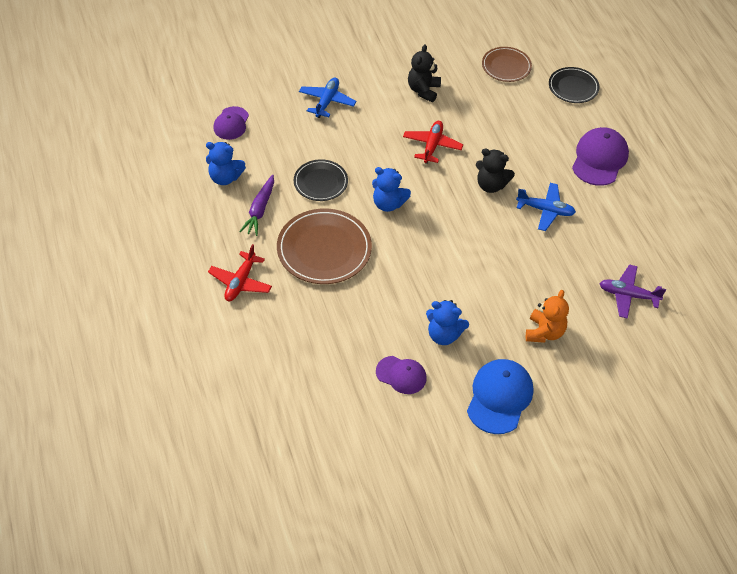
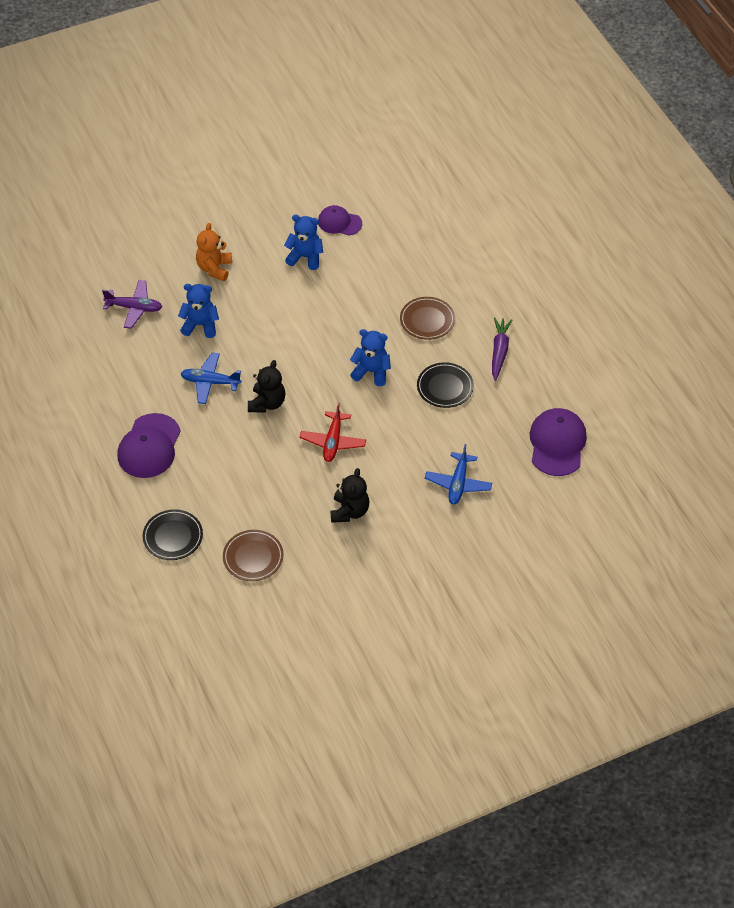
camera: 175 degrees right, 0 degrees up
blue teddy bear [206,142,246,185] -> blue teddy bear moved to [178,284,219,338]
red plane [208,244,272,301] -> none
purple cap [213,106,249,140] -> purple cap [530,408,587,476], size x1.59
brown plate [277,208,372,284] -> brown plate [400,297,455,340], size x0.60
blue cap [467,359,533,434] -> none
black teddy bear [476,148,515,193] -> black teddy bear turned 90 degrees clockwise [248,360,286,413]

